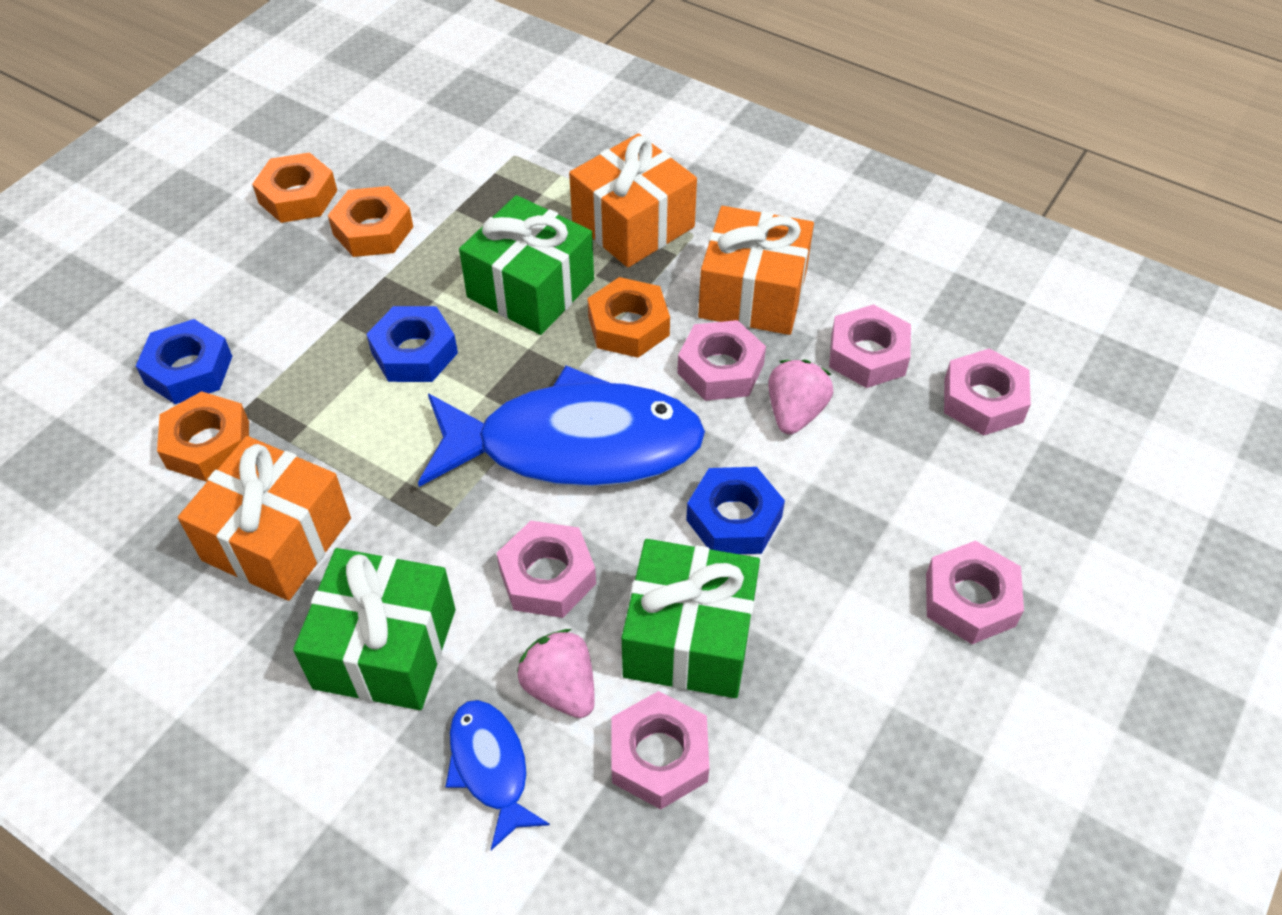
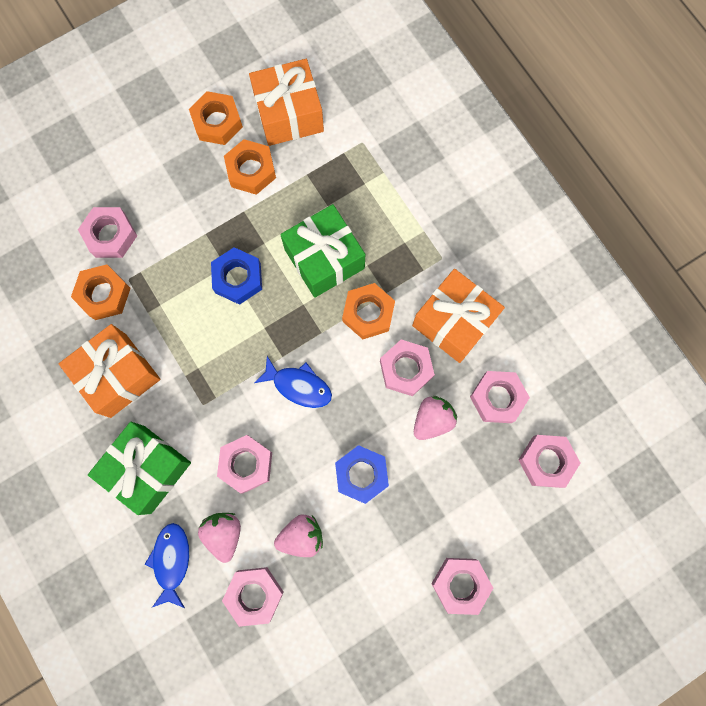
camera: 25 degrees right, 25 degrees up
blue nut [136,319,232,404] -> pink nut [78,207,137,258]
blue fish [418,366,705,487] -> blue fish [254,356,332,408], size x0.46
orange gift [569,133,697,267] -> orange gift moved to [249,59,324,146]
green gift [622,539,760,698] -> pink strawberry [274,515,323,557]

